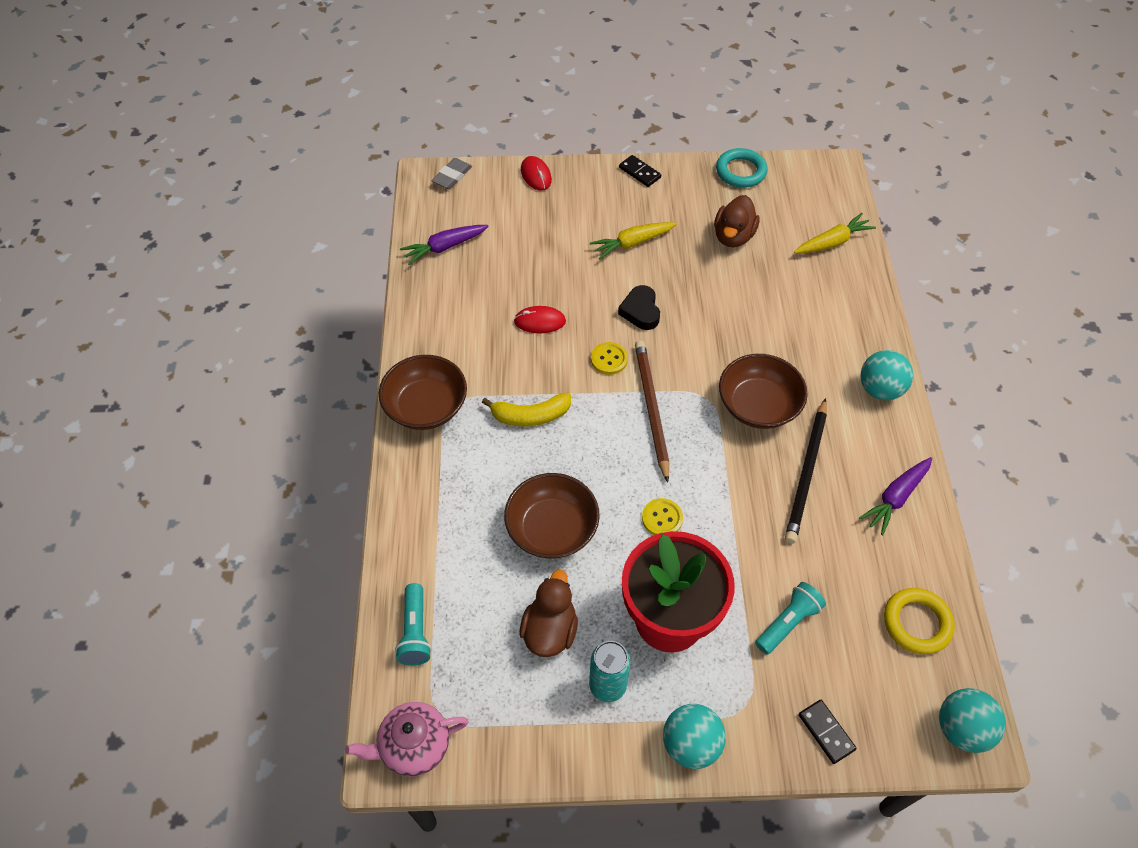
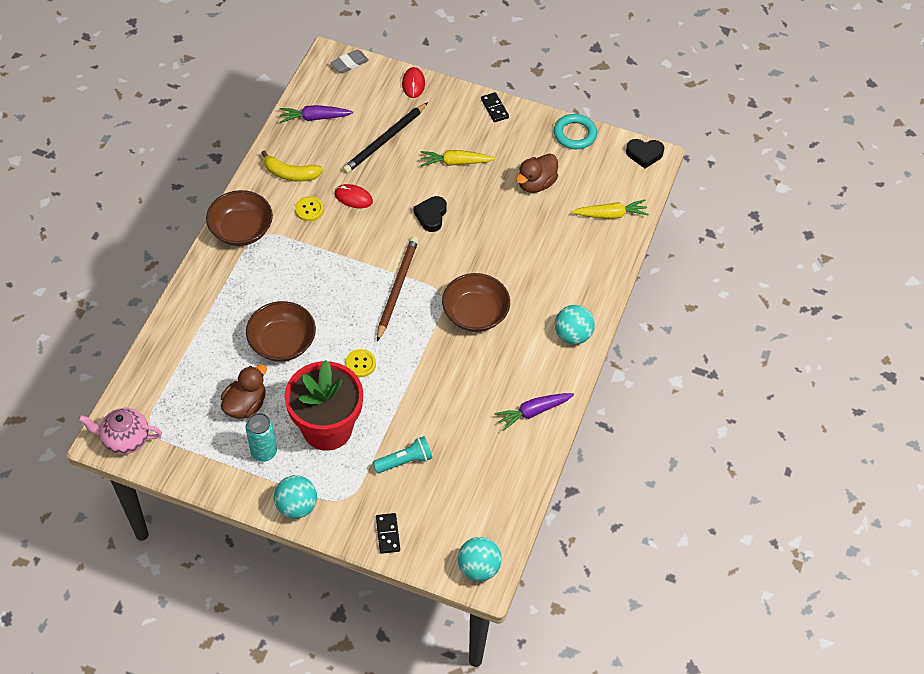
camera: 20 degrees right, 0 degrees up
turquoise flashlight [395,583,432,666] -> none
yellow banana [482,392,571,427] -> yellow banana moved to [261,150,323,182]
yellow button [591,342,628,375] -> yellow button moved to [295,196,324,221]
black pencil [785,398,827,544] -> black pencil moved to [343,102,428,173]
yellow ring [884,588,955,654] -> none
none -> black heart [626,139,664,169]

